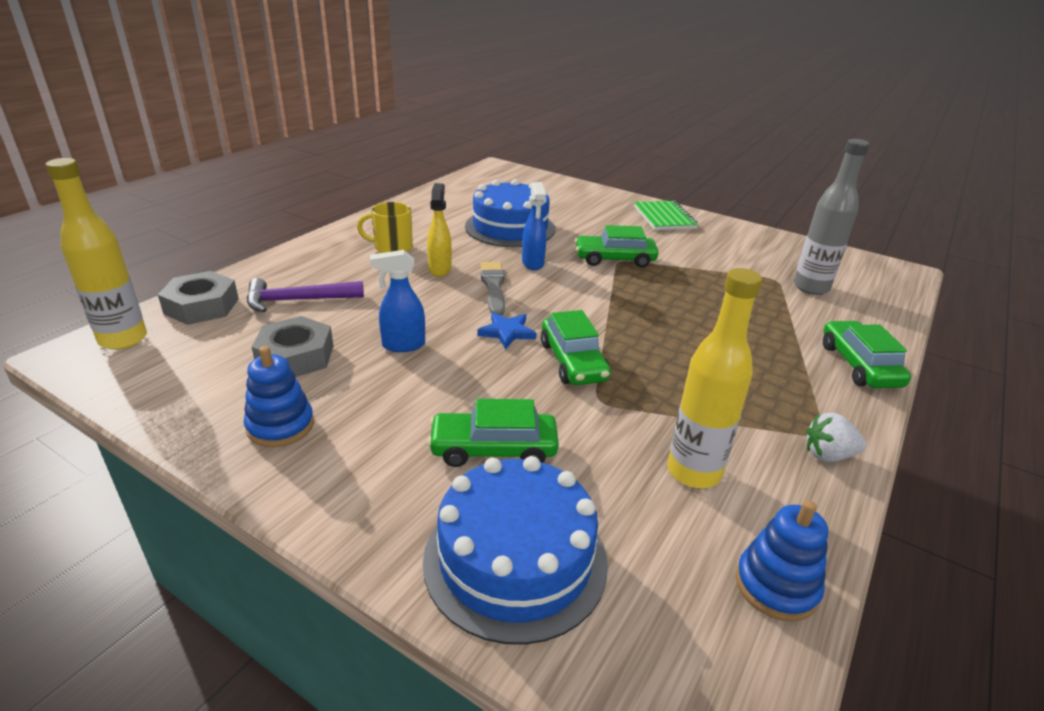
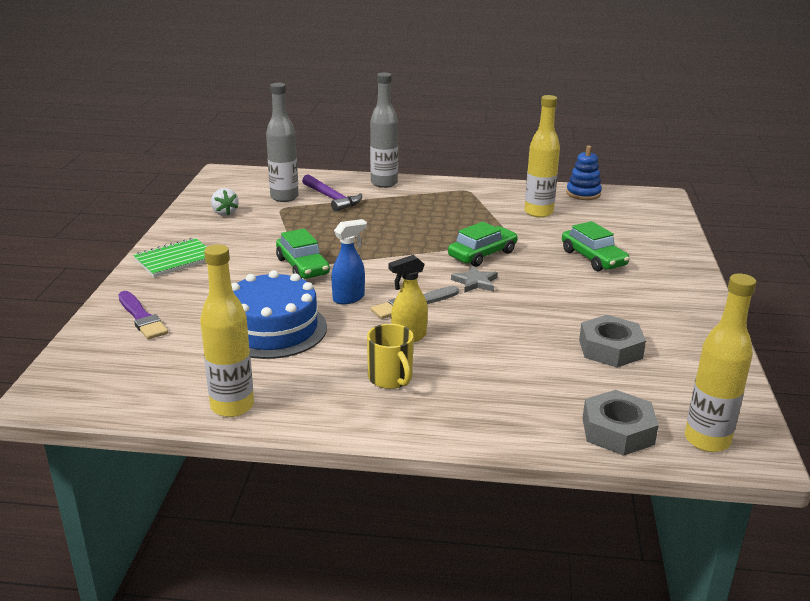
camera: 115 degrees left, 5 degrees down
blue stacking toy [244,346,314,447] -> none
purple hammer [247,278,364,312] -> purple hammer moved to [302,174,362,212]
blue spray bottle [370,250,425,352] -> none
blue cake [423,456,608,645] -> none
blue star [477,312,537,349] -> grey star [451,266,498,293]
white strawberry [806,412,867,462] -> white strawberry moved to [211,188,239,216]
green car [823,321,911,388] -> grey bottle [370,72,398,188]
none -> purple brush [118,291,168,339]
none -> yellow bottle [200,244,254,417]

